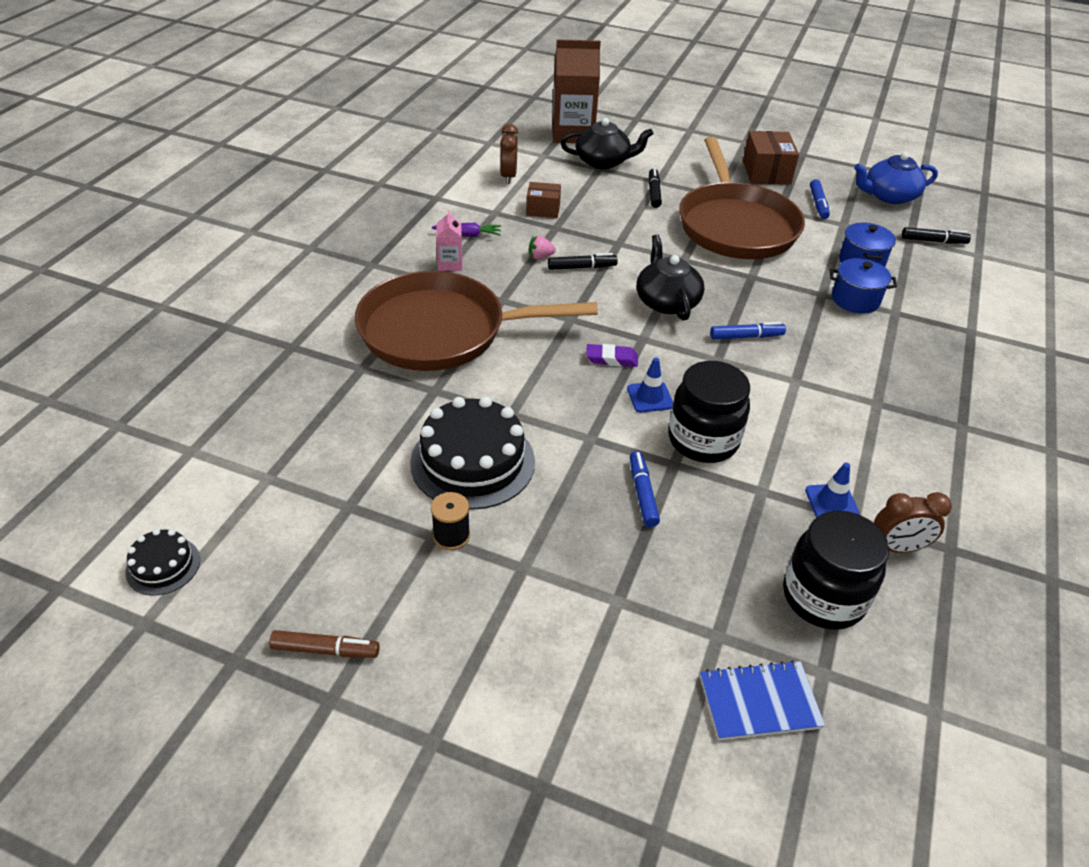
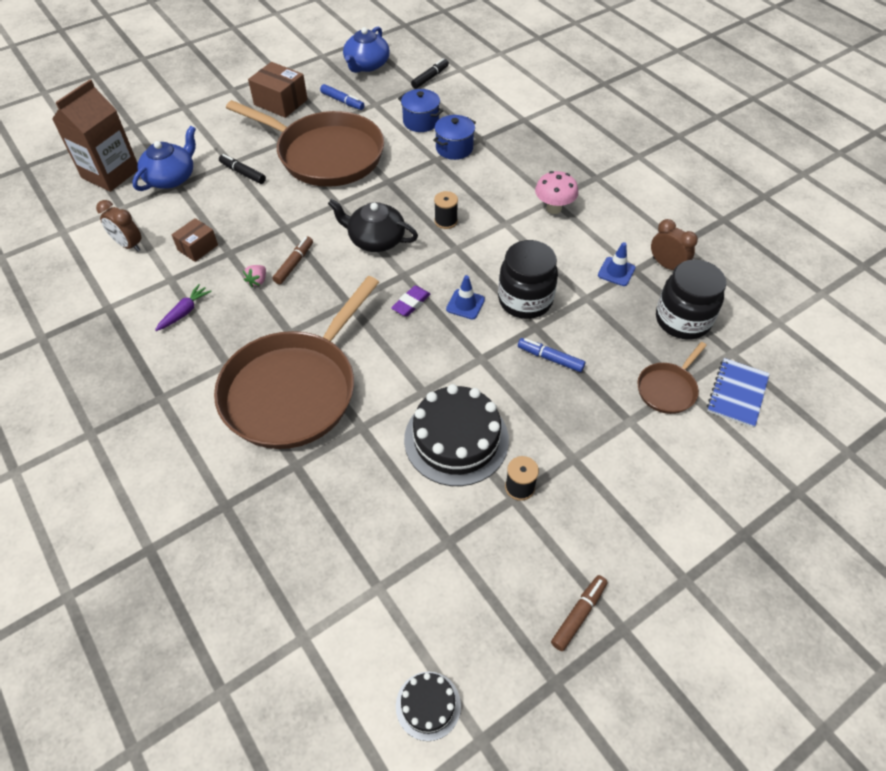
camera: 55 degrees left, 10 degrees up
pink carton [436,210,462,271] -> none
black marker [548,253,618,270] -> brown marker [273,236,313,284]
black teapot [561,118,654,169] -> blue teapot [132,126,196,191]
blue marker [710,322,786,340] -> black spool [434,191,458,229]
brown clock [874,492,952,553] -> brown clock turned 75 degrees counterclockwise [651,219,698,270]
none -> pink mushroom [535,171,578,214]
none -> brown pan [638,342,707,414]

